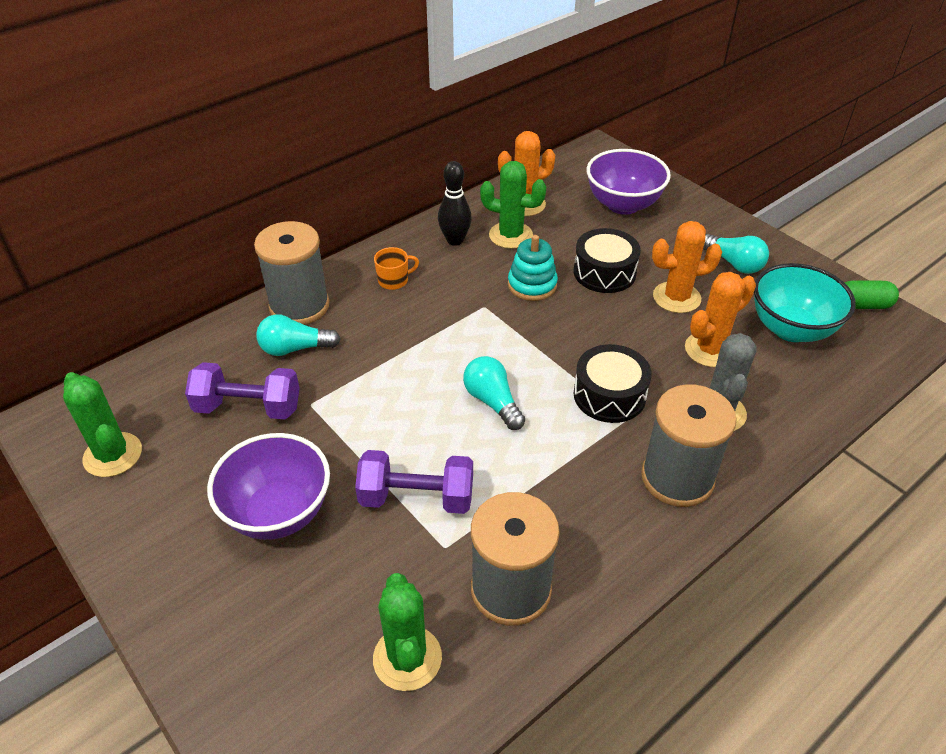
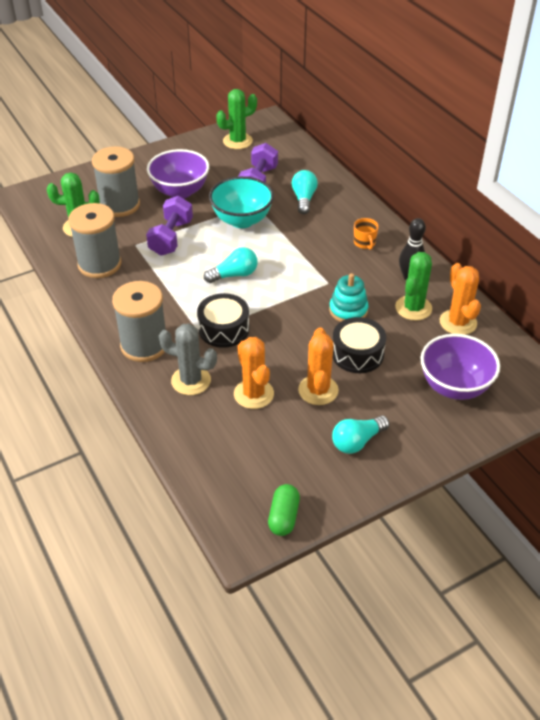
camera: 100 degrees right, 0 degrees up
grey spool [254,221,330,325] -> grey spool moved to [92,146,140,217]
turquoise bowl [754,263,856,342] -> turquoise bowl moved to [209,176,274,228]

